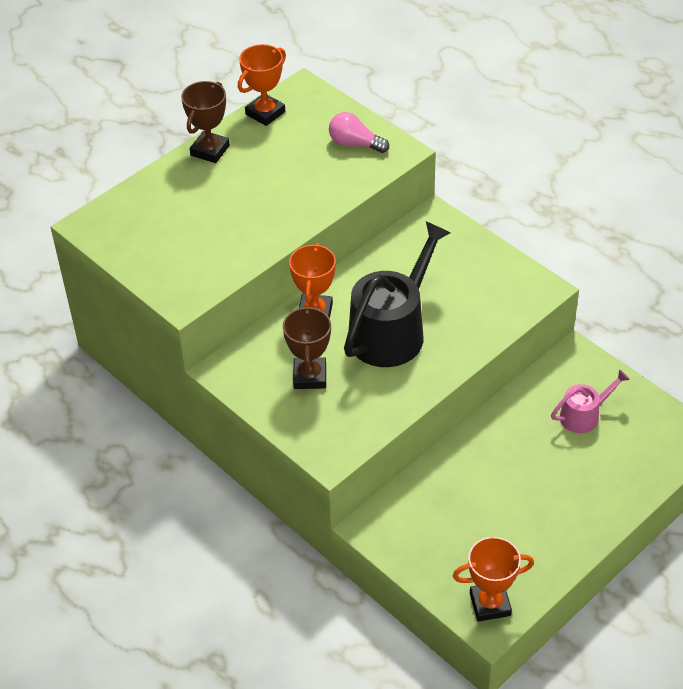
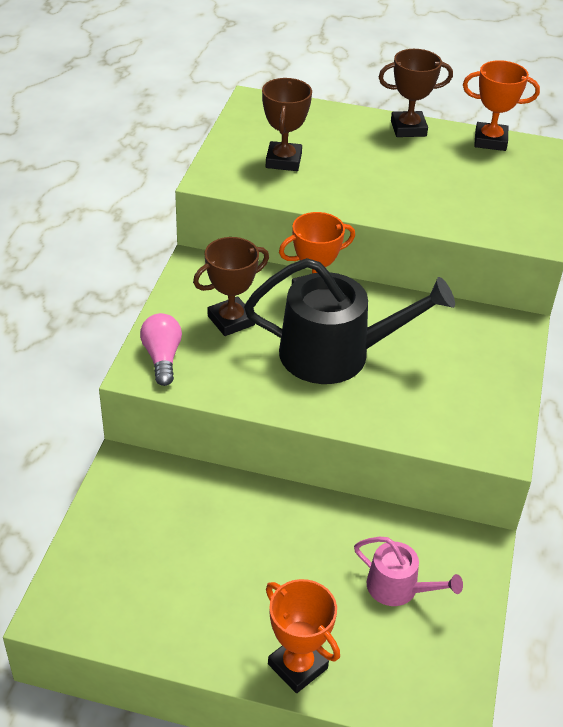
camera: 55 degrees right, 5 degrees down
pink light bulb [329,112,389,153] -> pink light bulb moved to [140,313,182,386]
orange trophy [453,537,534,622] -> orange trophy moved to [266,579,340,693]
none -> brown trophy [262,78,312,171]

